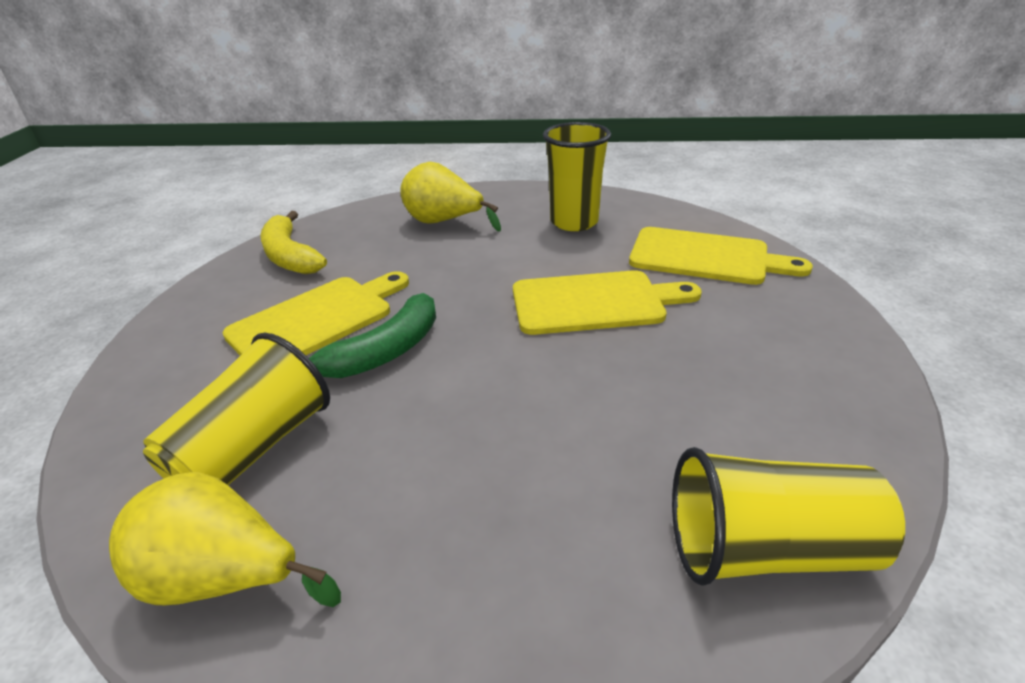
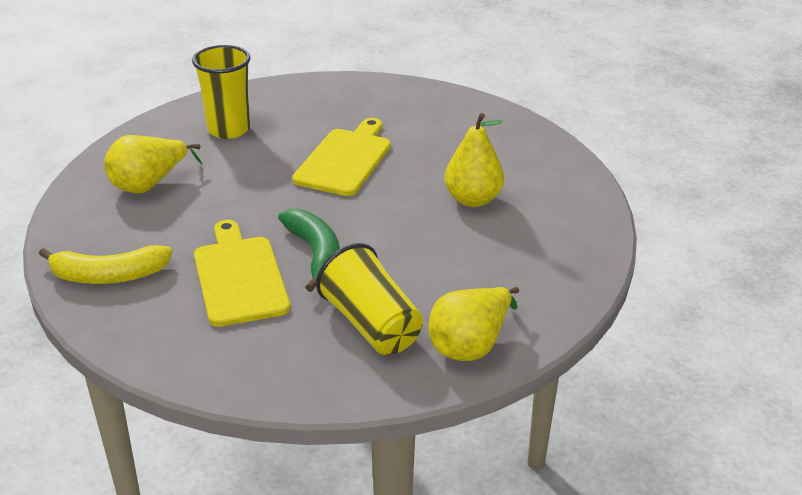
camera: 65 degrees left, 0 degrees up
yellow cutting board [629,227,813,285] -> none
yellow cup [672,447,905,586] -> none
none -> yellow pear [444,113,504,207]

